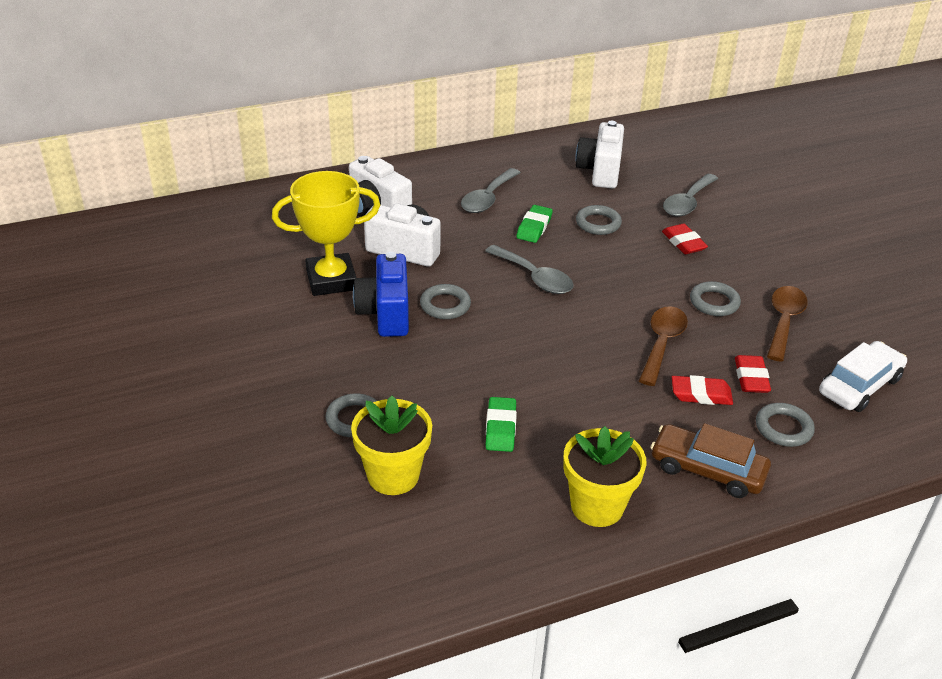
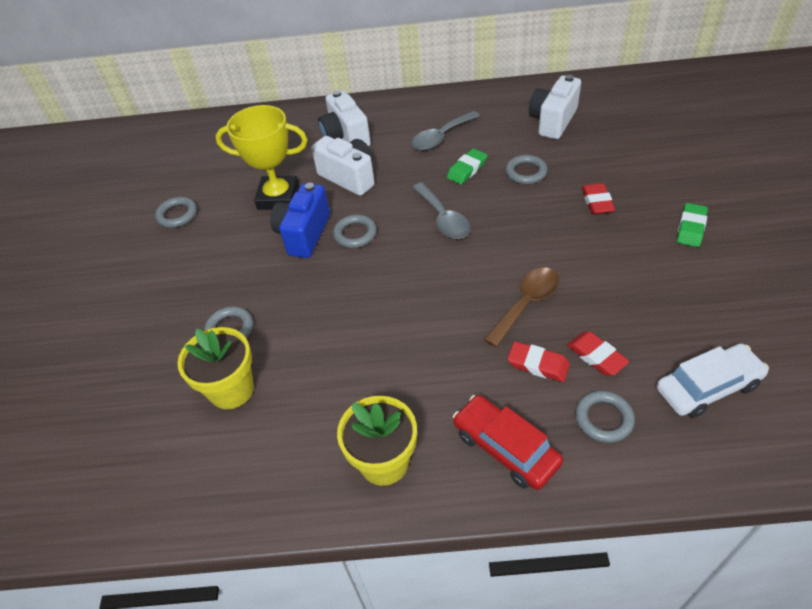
camera: 25 degrees right, 10 degrees up
green eraser [485,397,517,452] -> green eraser moved to [677,203,708,247]
brown car [650,423,771,498] -> red car [453,395,563,490]
grey spoon [663,174,718,217] -> none
grey ring [690,281,741,316] -> grey ring moved to [155,197,197,228]
red eraser [735,355,771,393] -> red eraser turned 60 degrees counterclockwise [567,331,629,376]
brown spoon [767,286,808,362] -> none

